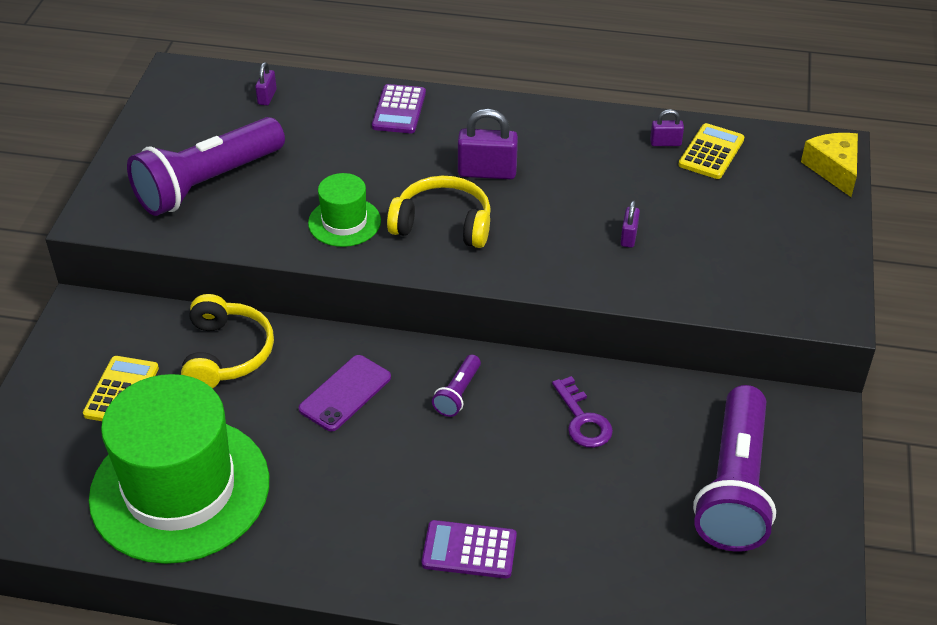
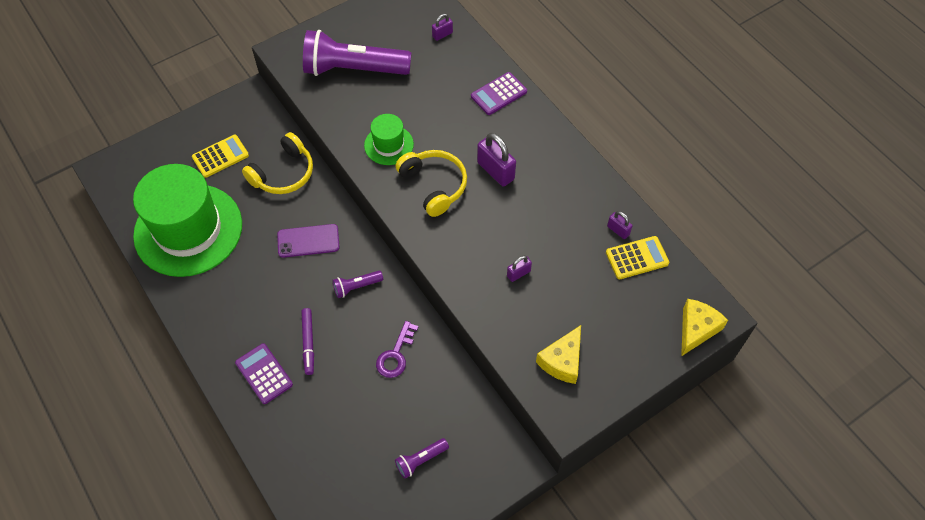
camera: 45 degrees right, 15 degrees up
purple flashlight [693,385,776,552] -> purple flashlight [395,438,449,479], size x0.43
none -> purple marker [301,308,314,375]
none -> yellow cheese [536,325,581,384]

